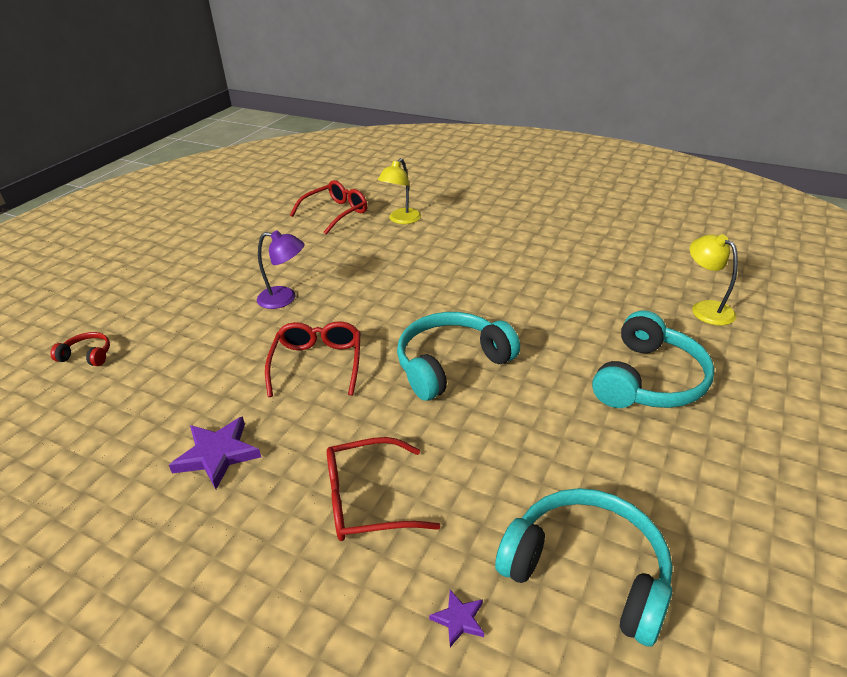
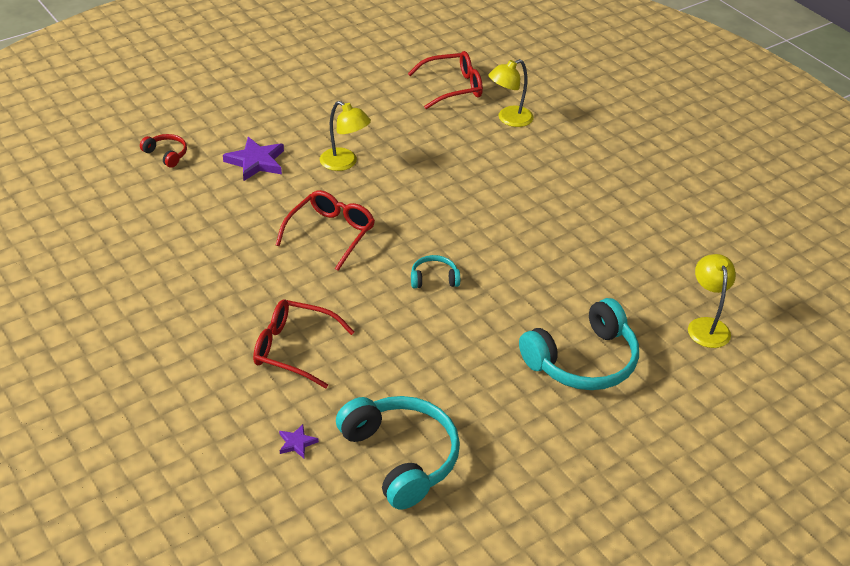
camera: 25 degrees right, 5 degrees up
purple star [169,416,261,489] -> purple star moved to [223,137,284,181]
purple lamp [257,230,304,309] -> yellow lamp [320,101,371,171]
turquoise headphones [397,312,520,401] -> turquoise headphones [411,255,460,288], size x0.47

